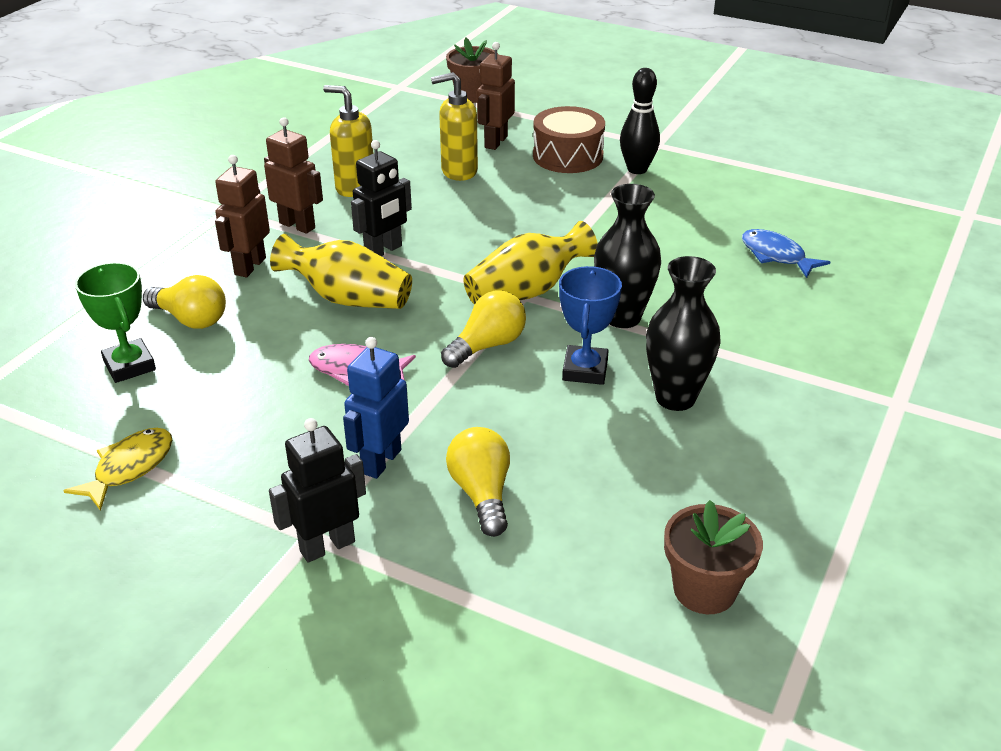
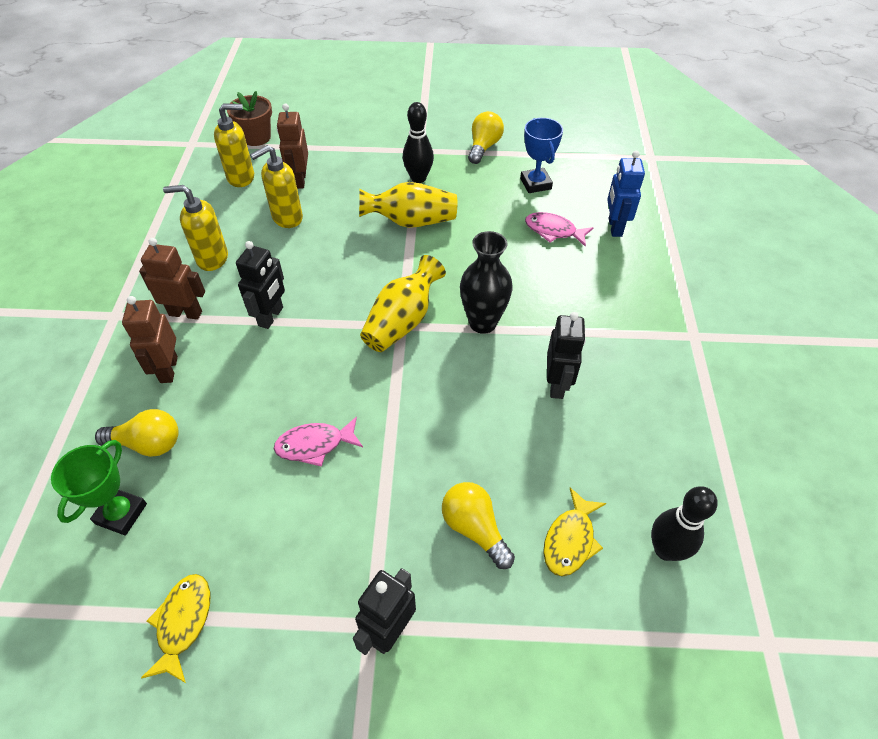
camera: 25 degrees left, 15 degrees up
green trophy [75,262,156,383] -> green trophy turned 75 degrees clockwise [51,440,147,536]
yellow vase [270,234,412,309] -> yellow vase moved to [359,182,457,228]
blue robot [343,337,409,479] -> blue robot moved to [607,151,645,237]
yellow light bulb [441,290,526,368] -> yellow light bulb moved to [468,111,504,164]
brown drum [533,106,605,173] -> none
blue trophy [559,266,622,385] -> blue trophy moved to [520,118,563,193]
black vase [646,256,721,411] -> black robot [547,312,586,399]
brown flower pot [664,500,763,614] -> black bowling pin [651,486,718,561]
blue fish [742,229,830,278] -> pink fish [525,212,594,247]
none -> yellow soap dispenser [214,103,254,187]
none -> yellow fish [543,488,606,577]

